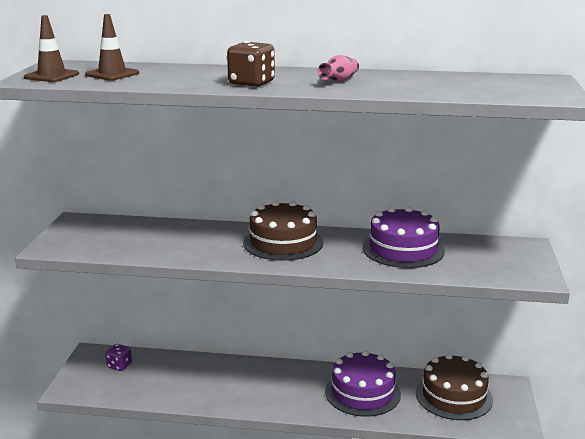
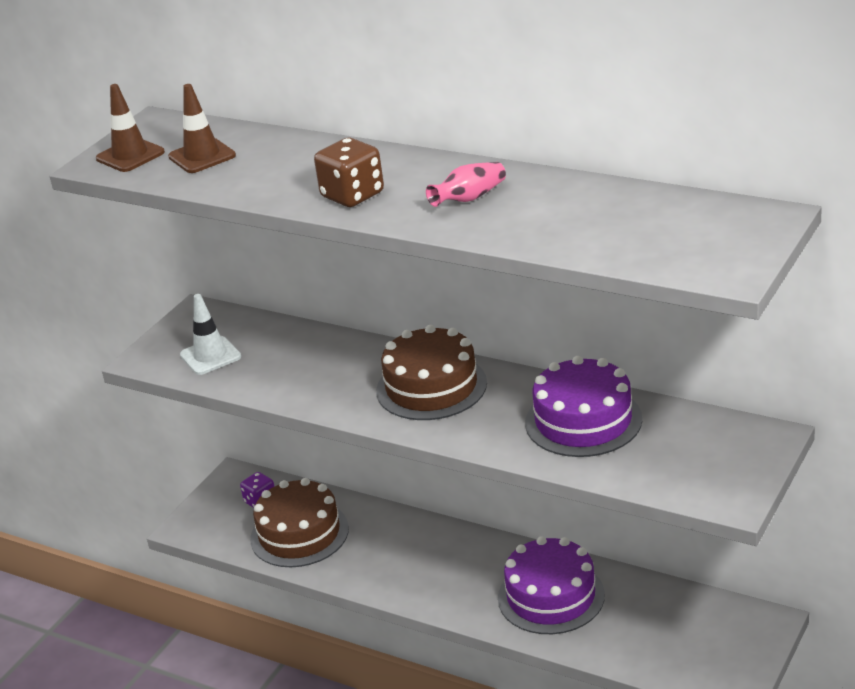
camera: 25 degrees right, 10 degrees up
brown cake [416,353,493,420] -> brown cake moved to [250,478,349,567]
none -> white traffic cone [180,294,241,375]

